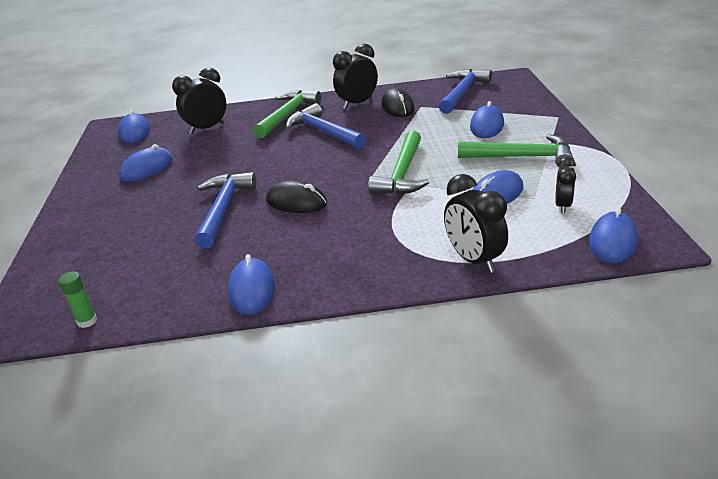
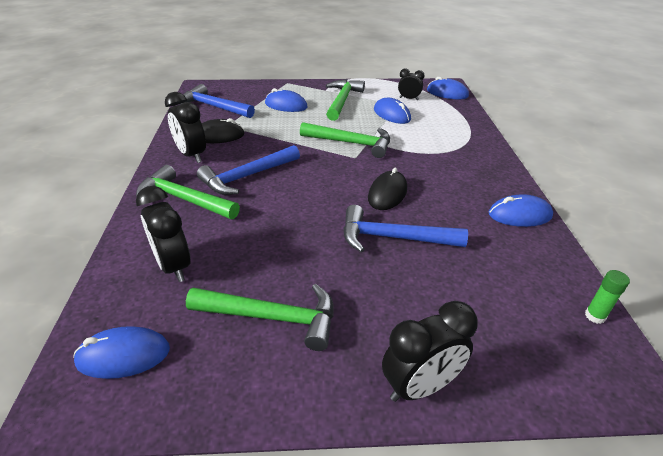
camera: 90 degrees left, 5 degrees up
blue mouse [119,144,172,181] -> green hammer [186,284,334,351]
black clock [444,174,508,273] -> black clock moved to [382,301,478,402]

